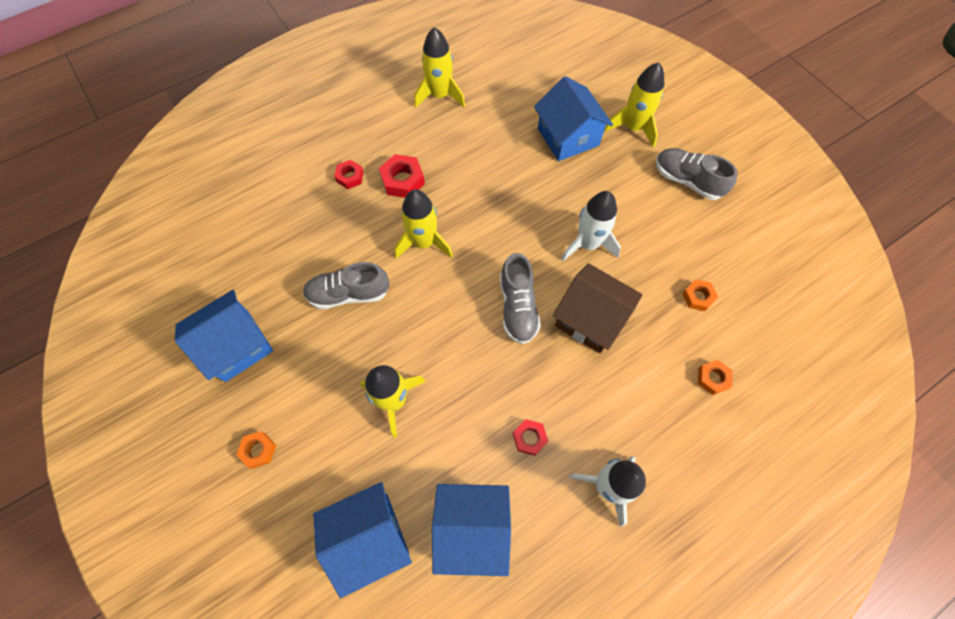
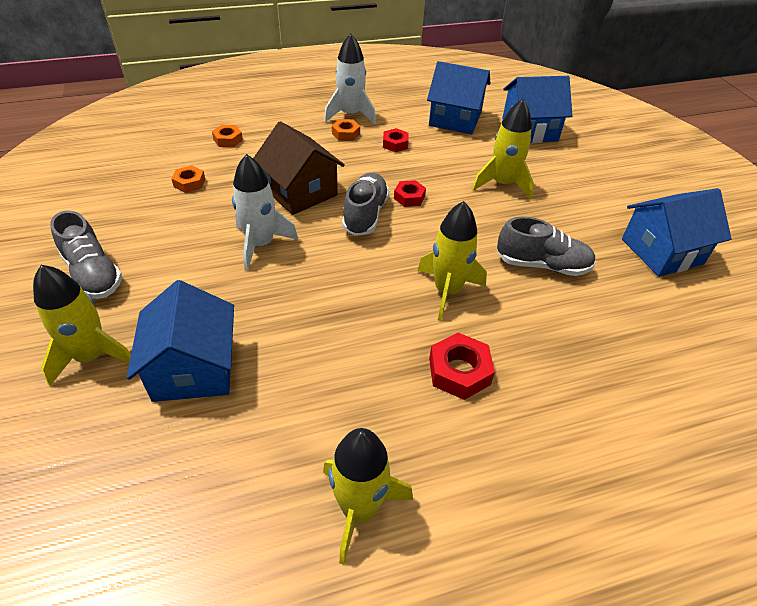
camera: 165 degrees left, 20 degrees down
orange nut [236,431,276,469] -> orange nut moved to [332,119,360,141]
red nut [334,160,364,189] -> red nut moved to [394,180,426,207]

